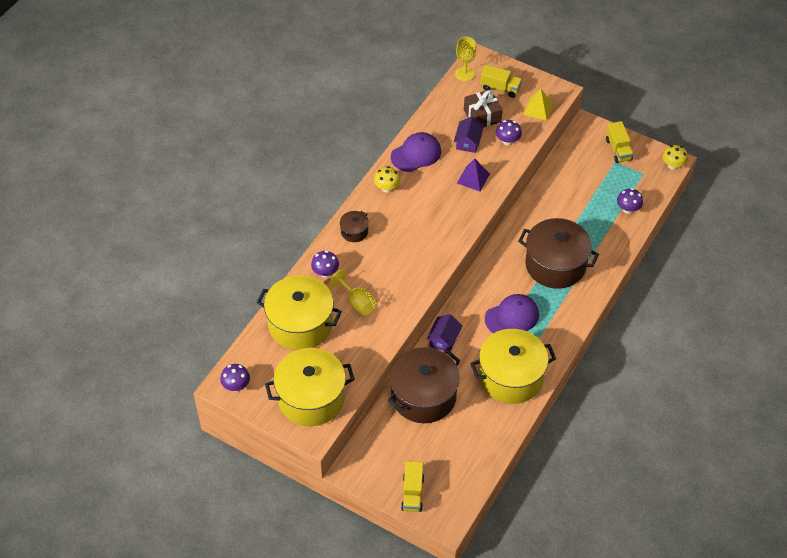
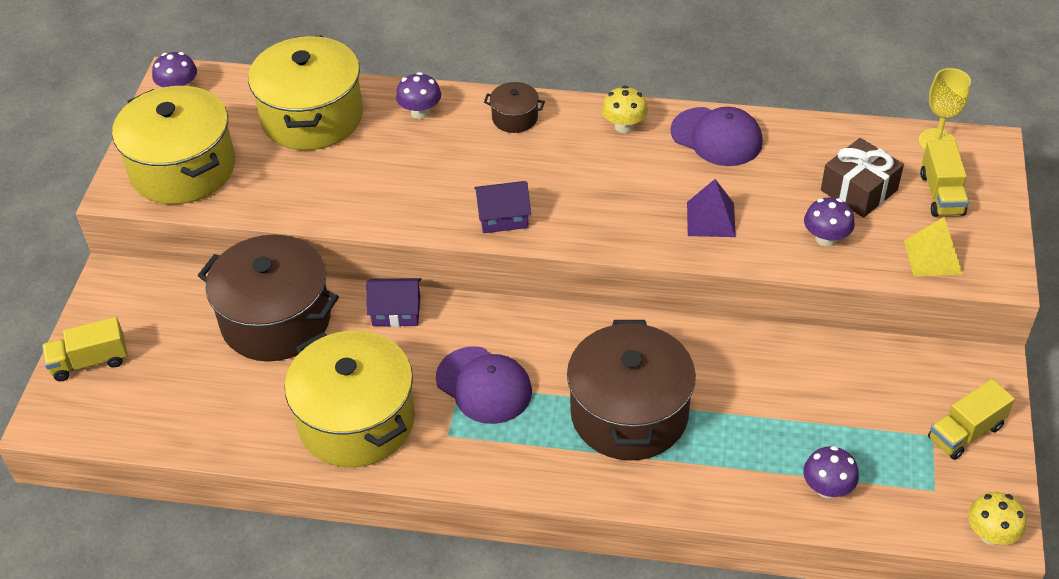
camera: 70 degrees right, 5 degrees down
yellow goblet [329,269,377,316] -> none
purple house [454,116,484,153] -> purple house moved to [474,181,531,233]

